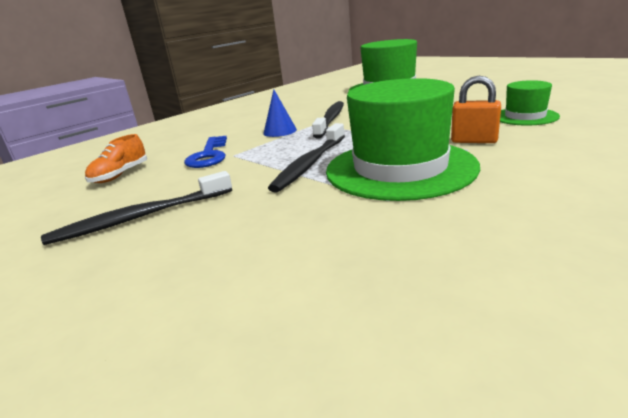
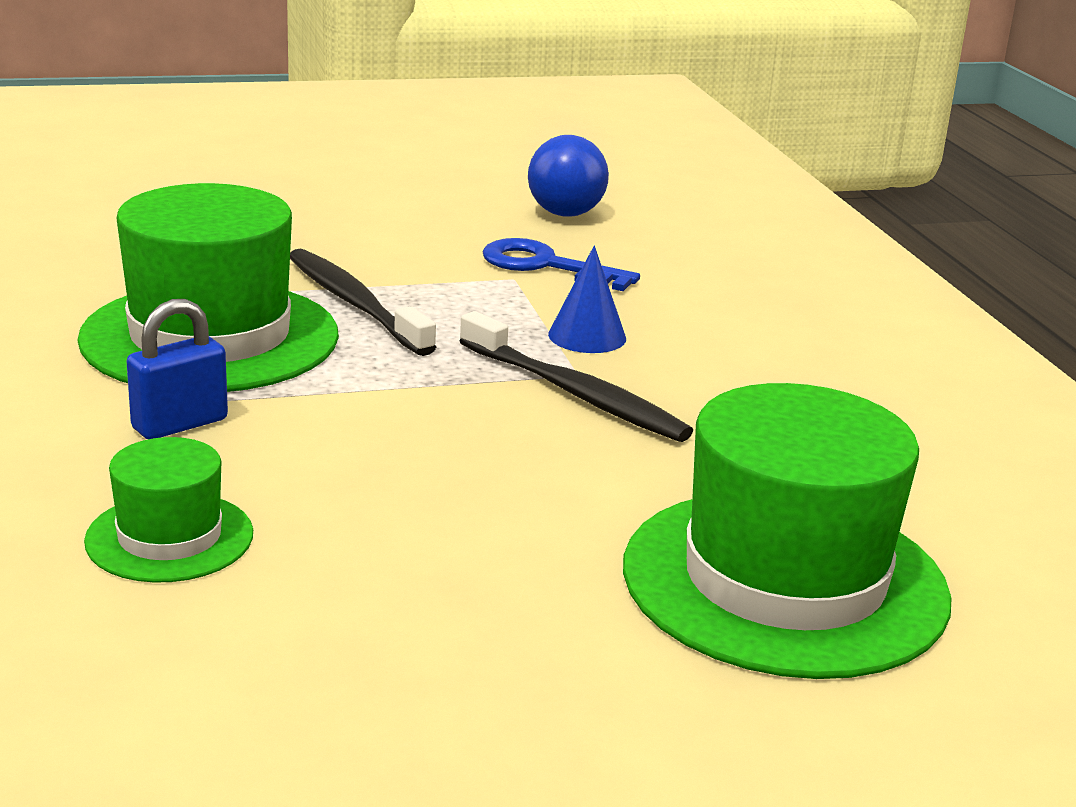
camera: 115 degrees right, 0 degrees up
black toothbrush [41,171,232,245] -> none
orange shoe [85,134,147,183] -> blue ball [528,135,609,217]
orange padlock [451,76,501,143] -> blue padlock [126,299,228,439]

